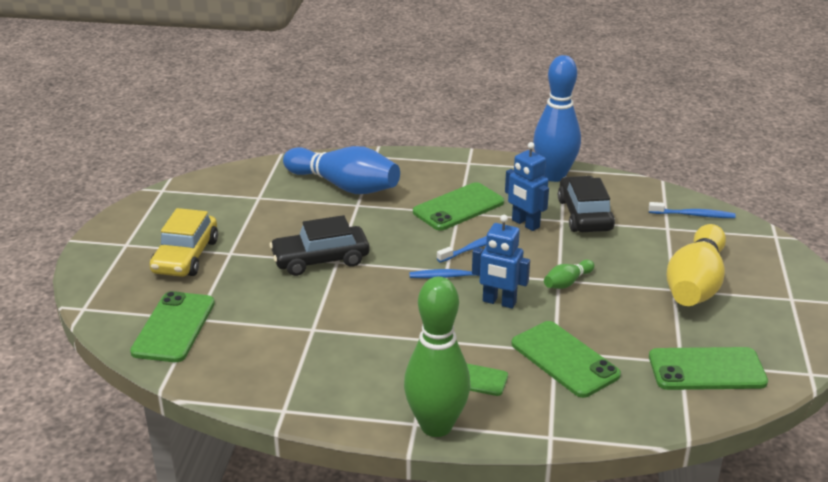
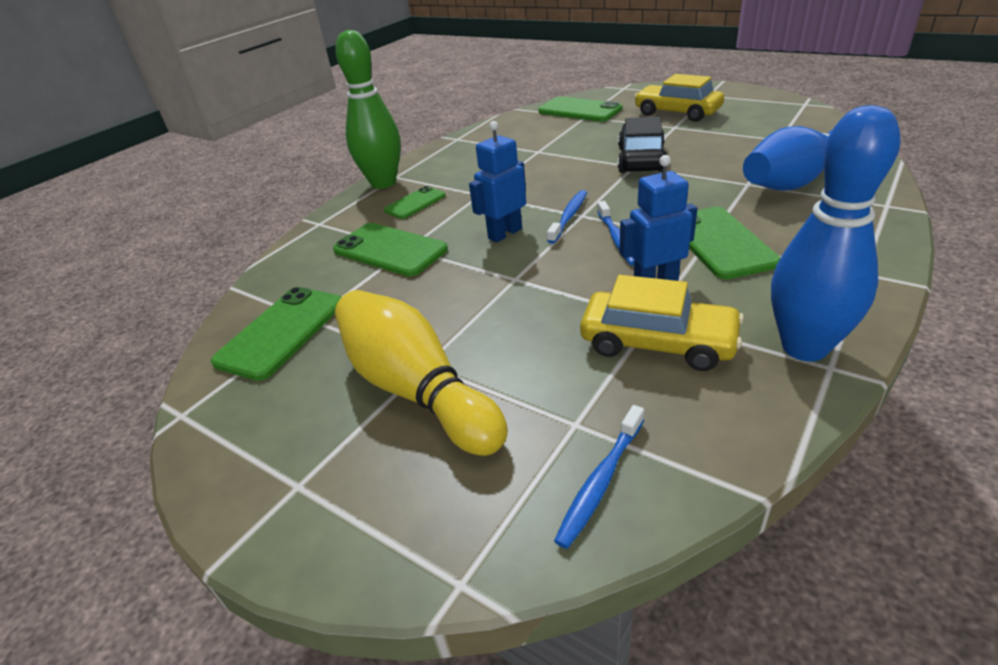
camera: 120 degrees right, 5 degrees up
green phone [511,321,621,398] -> green phone turned 45 degrees clockwise [333,223,448,277]
green bowling pin [544,260,594,289] -> none
black car [558,176,615,232] -> yellow car [580,275,744,371]

